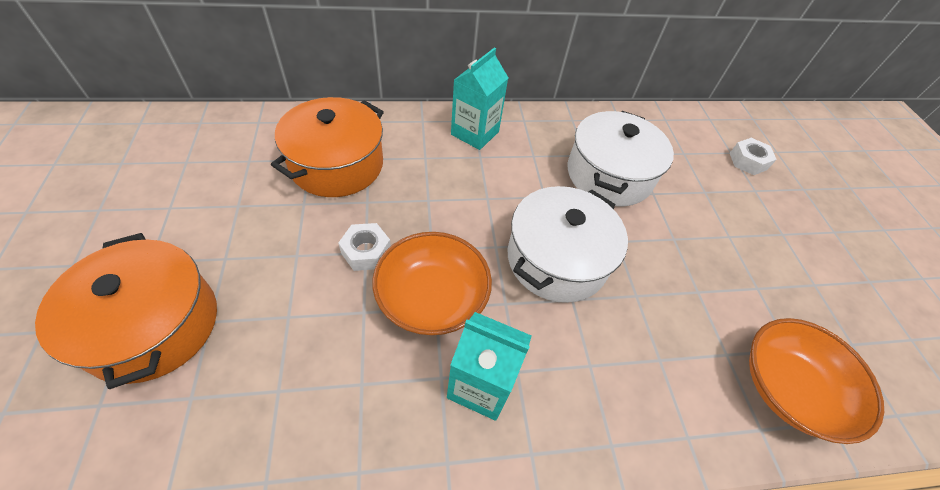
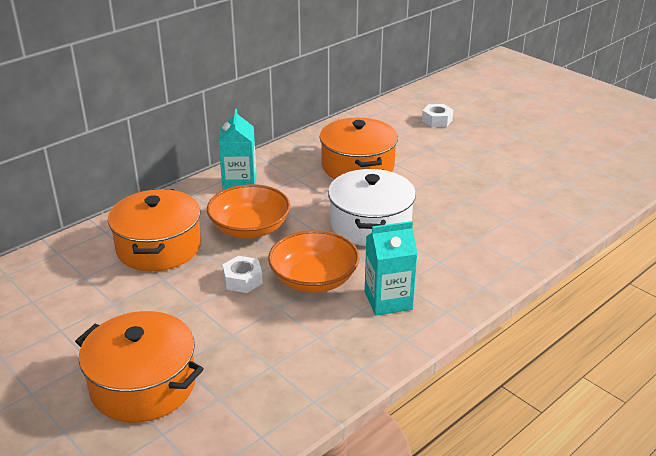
camera: 30 degrees left, 20 degrees down
white pot [568,111,674,206] -> orange pot [319,118,398,179]
orange bowl [749,318,884,444] -> orange bowl moved to [207,184,291,238]

